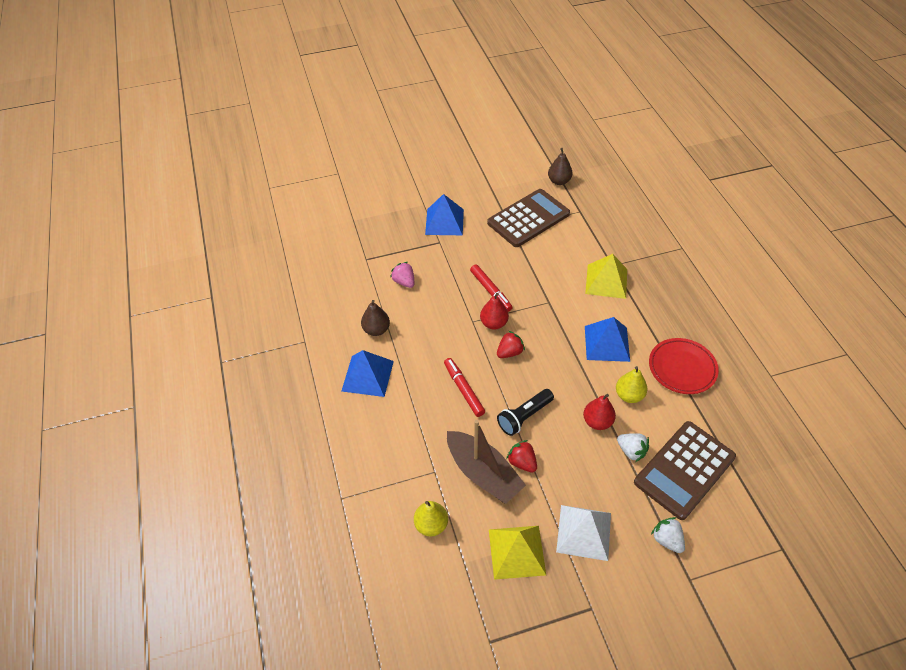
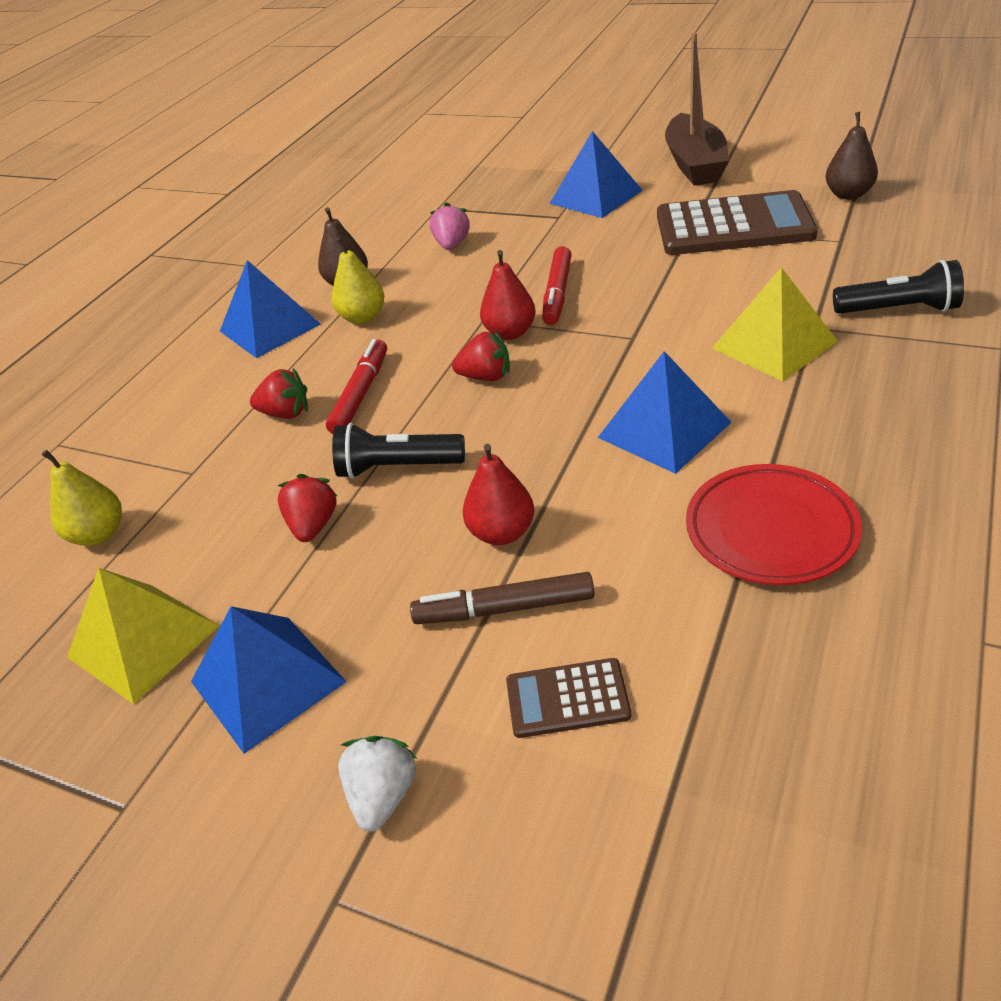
camera: 45 degrees right, 10 degrees down
brown boat [447,420,526,504] -> brown boat moved to [665,33,729,185]
white pyramid [556,505,611,561] -> blue pyramid [191,606,346,754]
yellow pear [616,366,647,403] -> yellow pear moved to [332,238,384,324]
white strawberry [617,433,649,462] -> brown marker [410,572,595,624]
brown calculator [634,421,736,520] -> brown calculator [506,658,631,738], size x0.47
none -> red strawberry [250,368,308,419]
none -> black flashlight [833,260,964,314]

